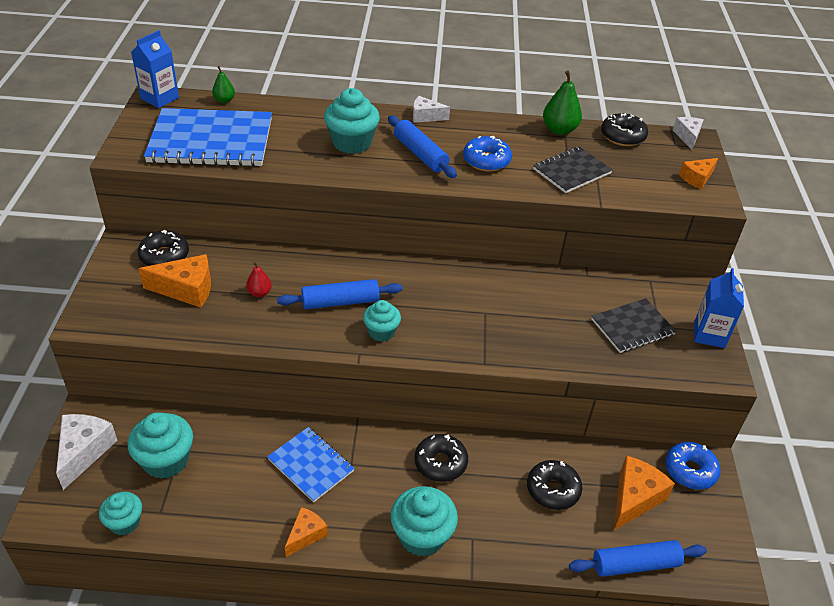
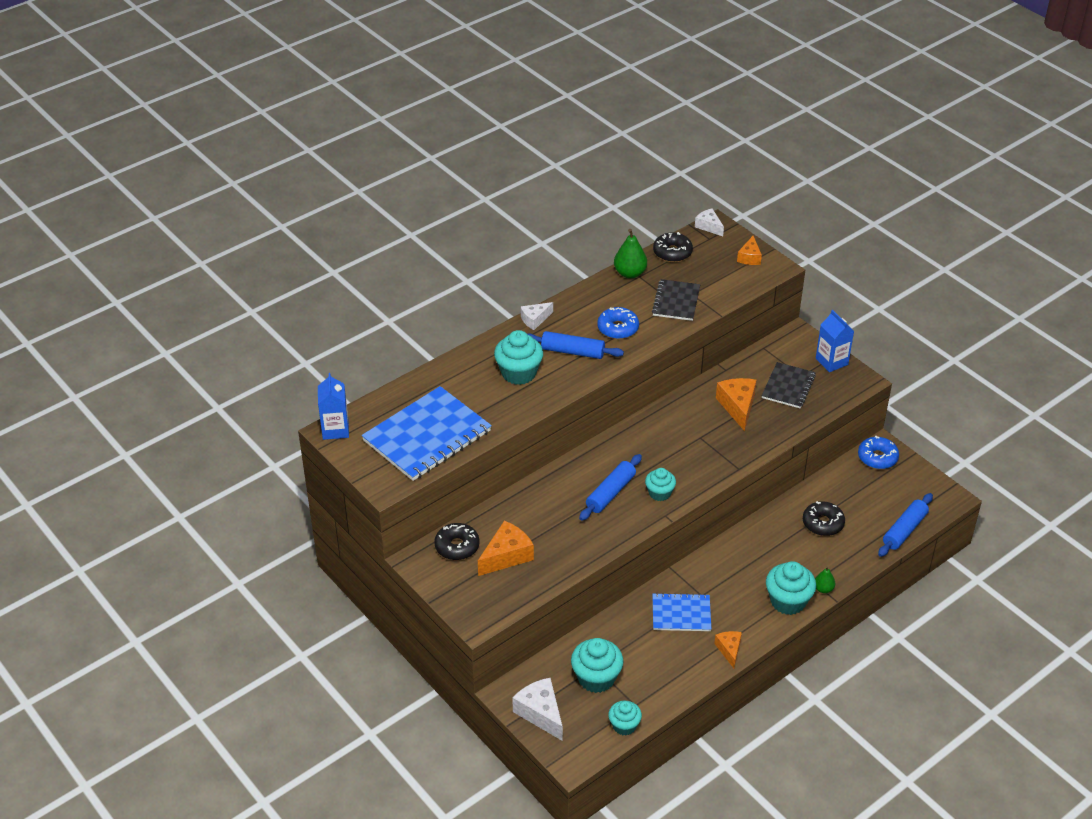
camera: 40 degrees left, 0 degrees up
green pear [212,66,235,103] -> green pear moved to [815,566,835,593]
red pear [246,262,272,297] -> none
black donut [414,434,468,482] -> none
orange cheese [614,455,675,530] -> orange cheese moved to [716,378,757,431]

